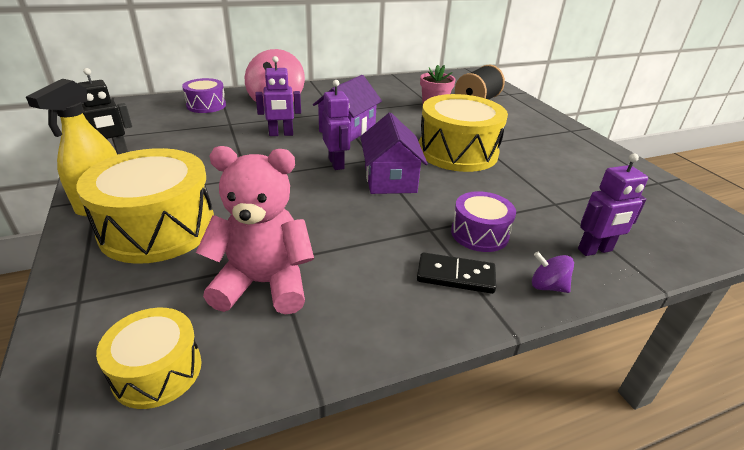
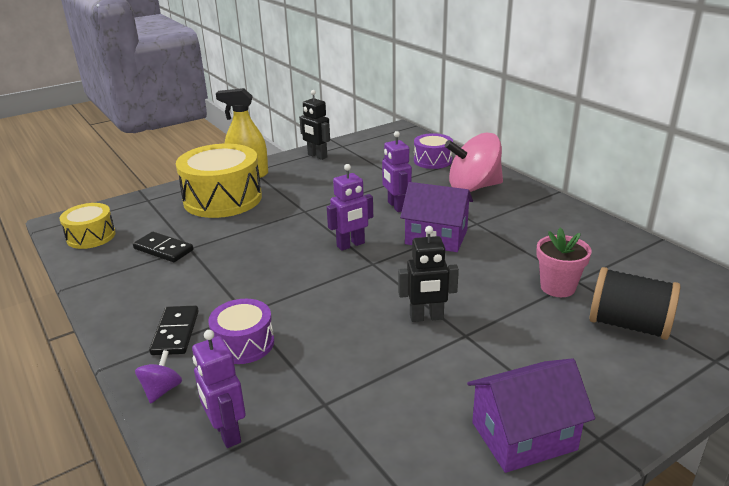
camera: 80 degrees right, 5 degrees down
pink teddy bear [196,146,314,315] -> black domino [133,232,193,262]
purple house [360,113,428,194] -> purple house moved to [467,359,595,473]
yellow drum [419,94,508,172] -> black robot [398,226,459,322]

